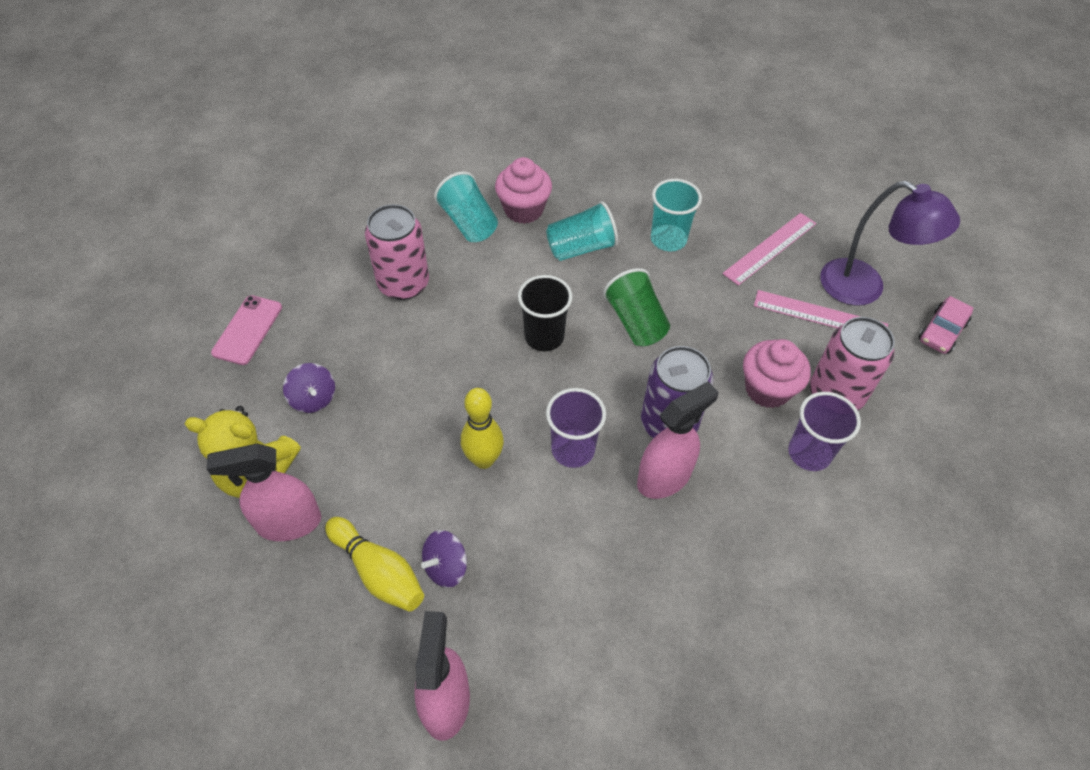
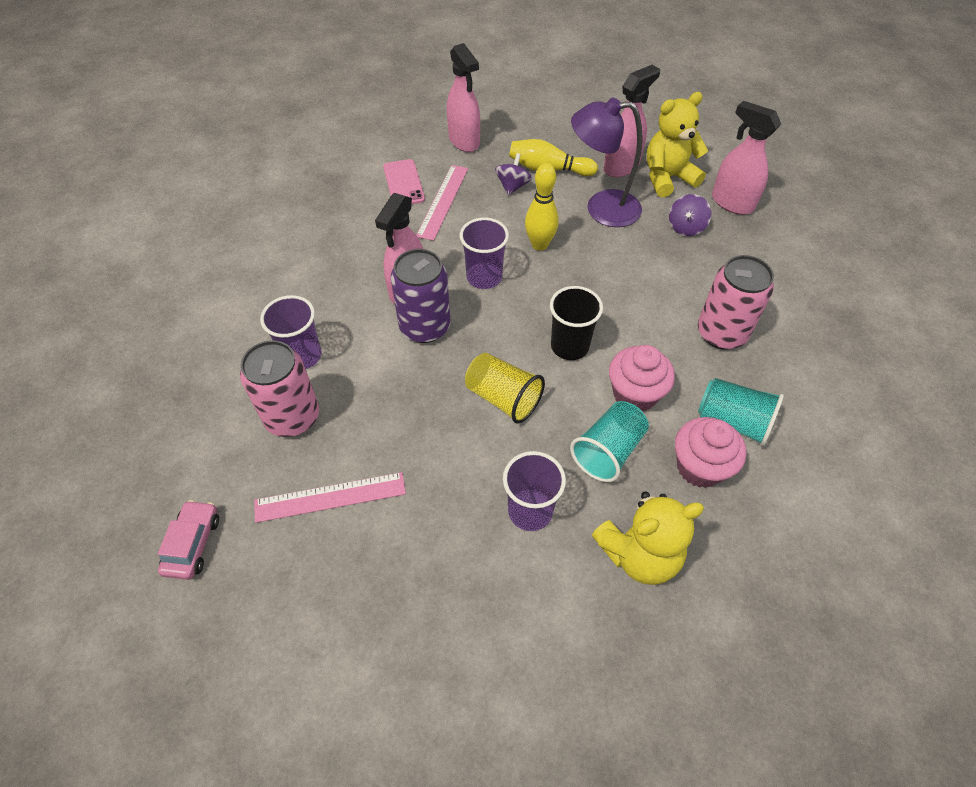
camera: 150 degrees right, 0 degrees up
pink phone [211,295,282,365] -> pink phone moved to [383,159,425,204]
purple spinning top [283,363,335,413] -> purple spinning top turned 90 degrees counterclockwise [669,194,711,236]
green cup [603,268,670,346] -> yellow cup [465,353,545,424]
turquoise cup [651,179,702,251] -> purple cup [503,451,566,531]
pink ruler [722,213,816,286] -> pink ruler moved to [417,165,468,241]
pink cupcake [743,339,811,408] -> pink cupcake moved to [609,345,675,411]
purple lamp [820,181,960,306] -> purple lamp moved to [571,98,643,227]
none -> yellow teddy bear [592,492,704,585]
none -> pink spray bottle [712,101,781,215]

